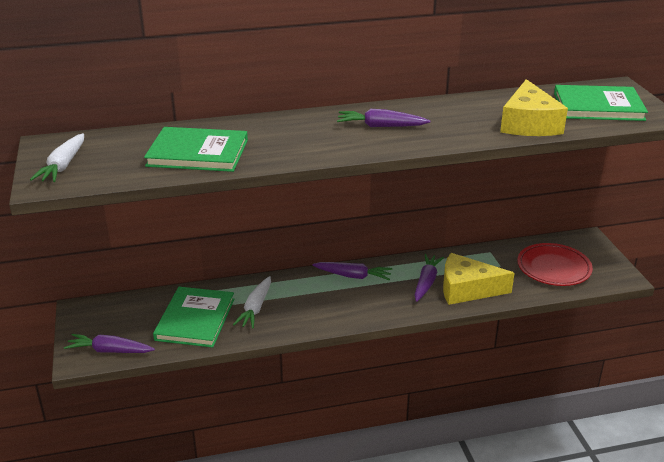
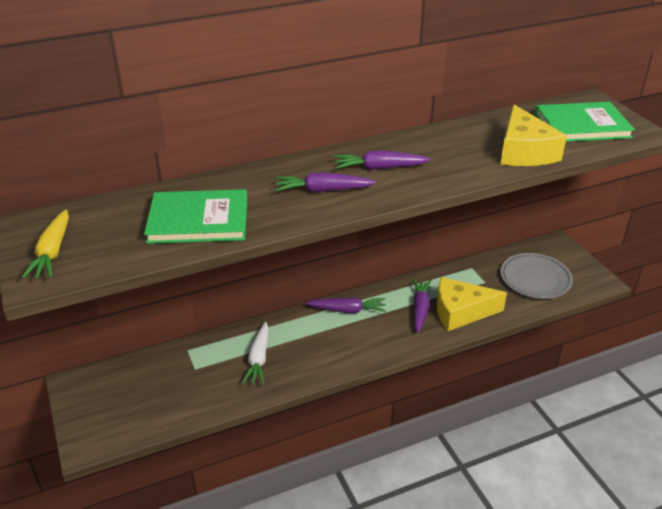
camera: 10 degrees left, 5 degrees up
white carrot [30,133,84,182] -> yellow carrot [22,209,69,279]
purple carrot [64,334,155,353] -> purple carrot moved to [276,172,376,193]
green book [153,287,234,348] -> none
red plate [517,243,593,286] -> grey plate [500,253,573,299]

